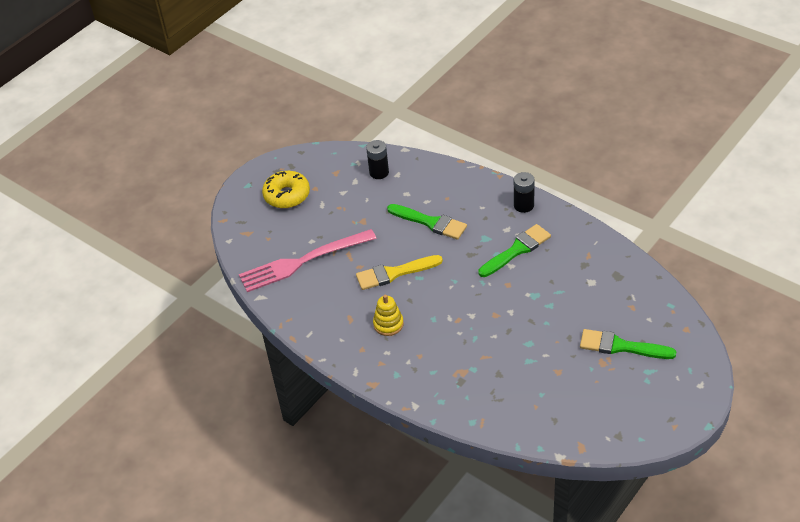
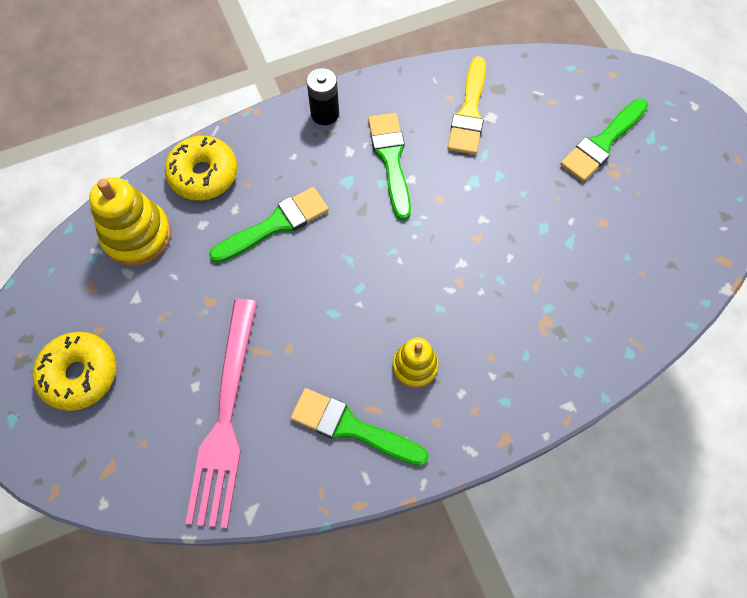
camera: 65 degrees left, 20 degrees up
yellow brush [356,255,443,290] -> yellow brush moved to [448,56,486,155]
black battery [366,140,389,179] -> yellow stacking toy [89,177,171,266]
none -> yellow donut [165,136,237,201]
none -> green brush [291,388,429,466]

